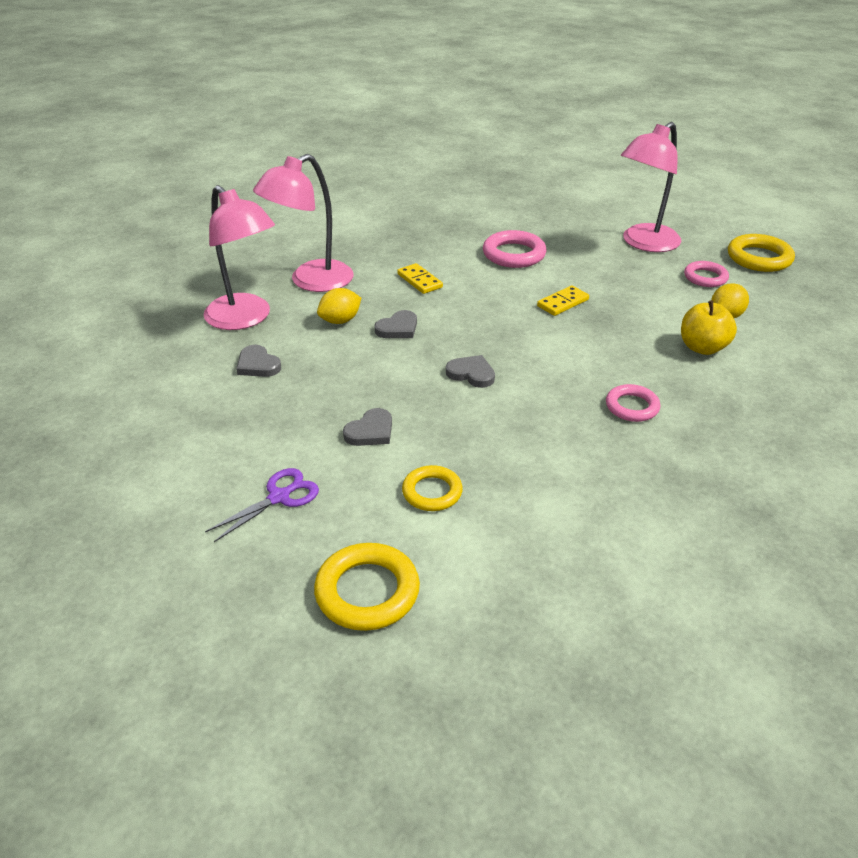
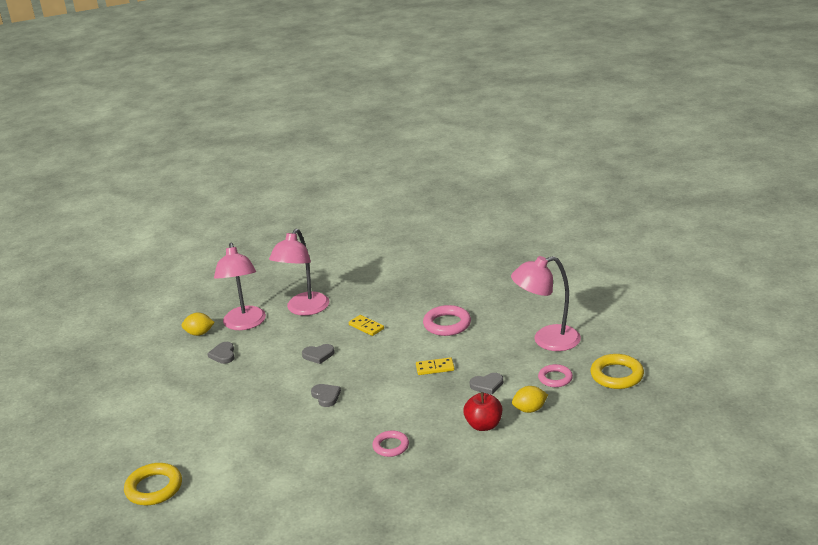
camera: 35 degrees right, 10 degrees down
purple scissors [205,468,319,542] -> none
pink lamp [253,154,353,292] -> pink lamp turned 60 degrees counterclockwise [269,228,329,316]
yellow lemon [317,288,361,324] -> yellow lemon moved to [181,313,215,336]
grey heart [343,408,392,446] -> grey heart moved to [470,373,503,395]
yellow domino [397,263,443,294] -> yellow domino turned 45 degrees counterclockwise [349,315,384,336]
yellow ring [402,465,463,511] -> none
yellow apple [681,300,737,355] -> red apple [463,392,502,431]

